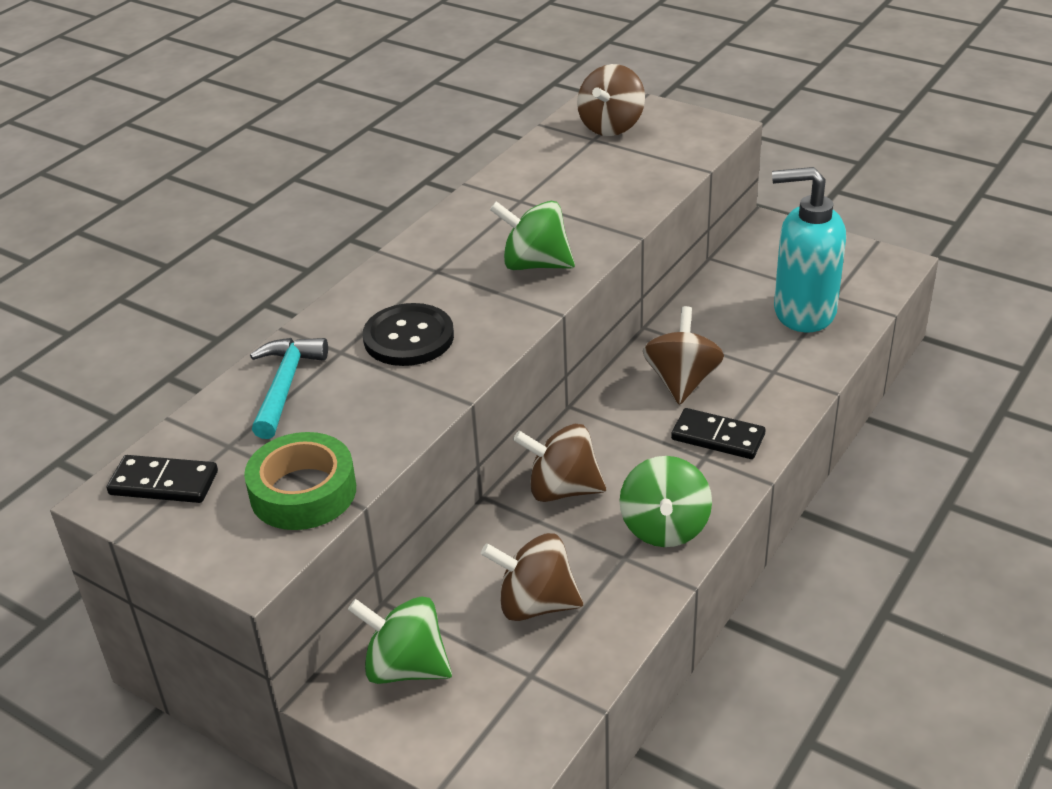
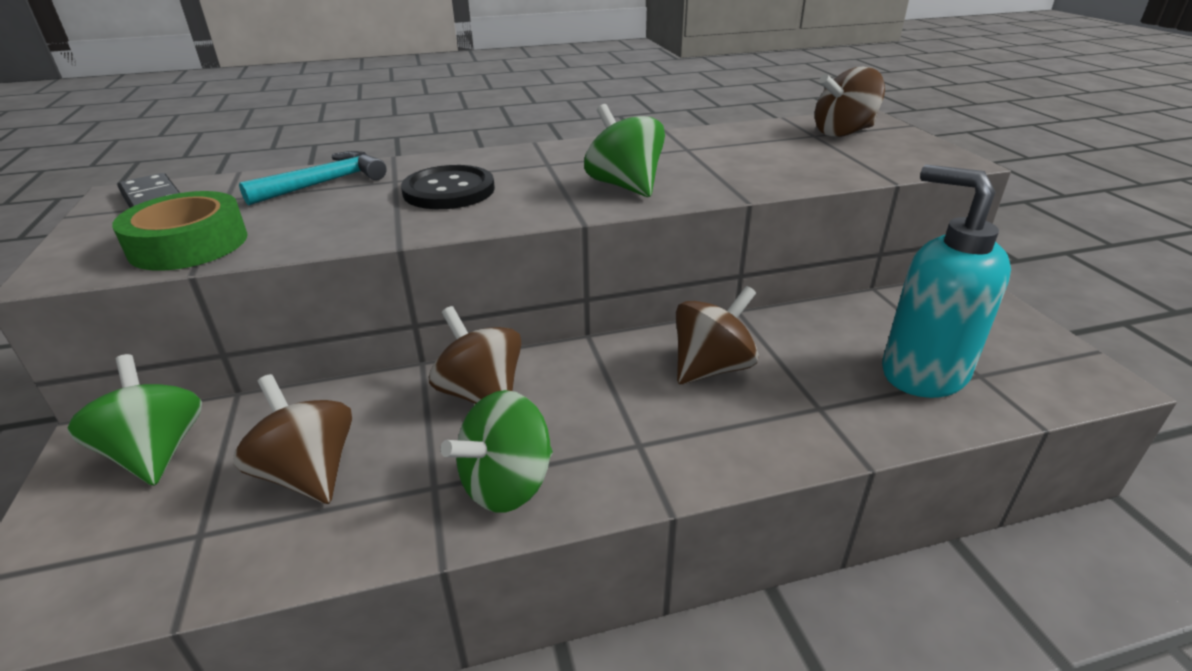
camera: 40 degrees right, 5 degrees down
black domino [671,408,765,459] -> none

